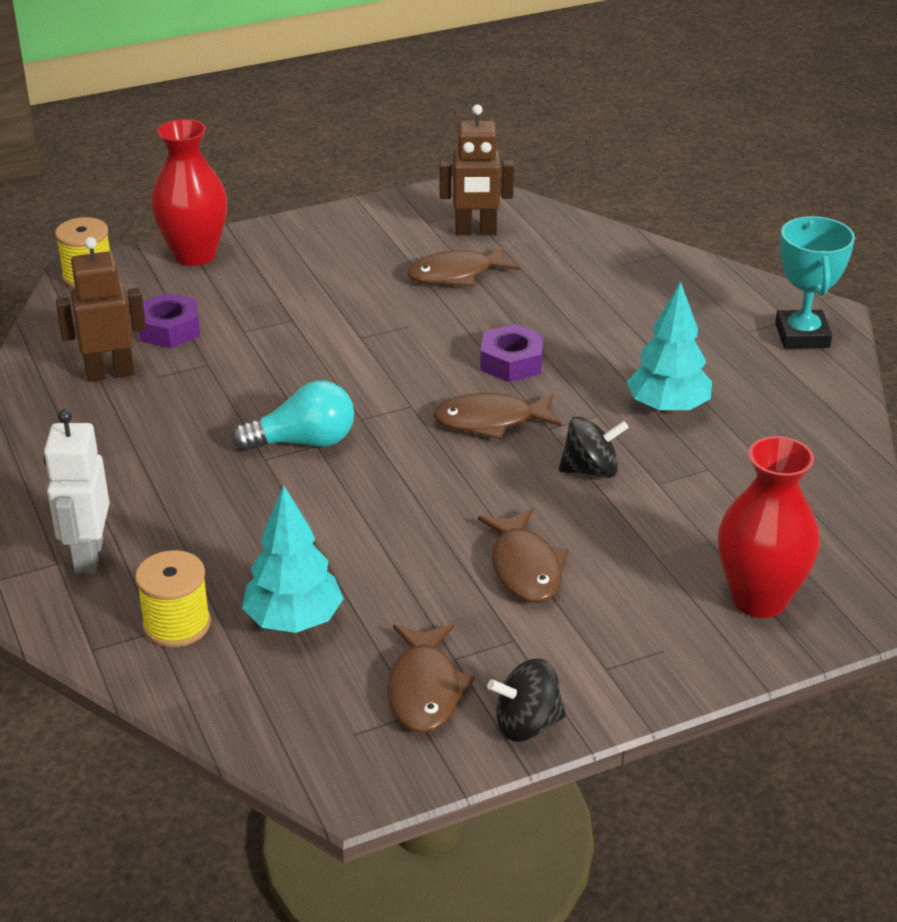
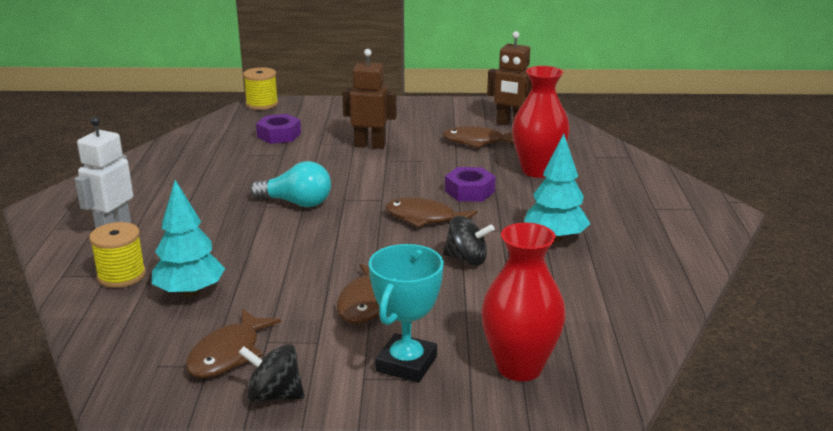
camera: 25 degrees right, 10 degrees down
brown robot [56,237,146,382] -> brown robot moved to [342,49,397,149]
red vase [151,119,227,266] -> red vase moved to [512,66,570,178]
turquoise trophy [775,216,855,349] -> turquoise trophy moved to [369,244,444,383]

